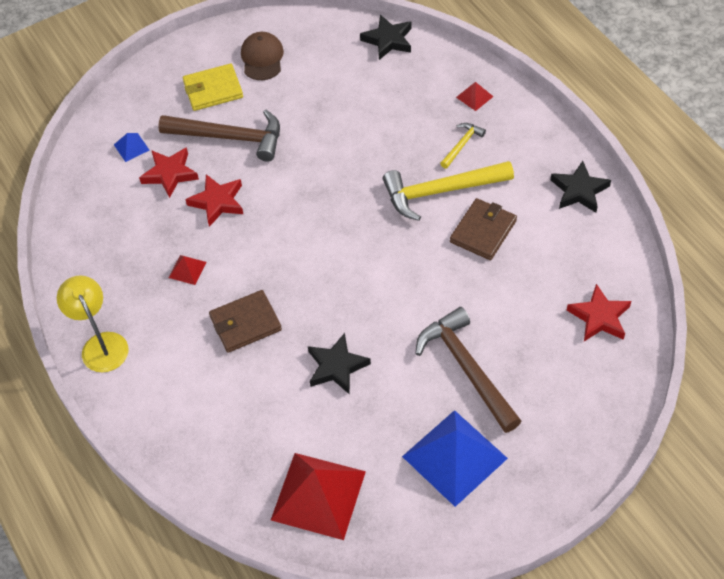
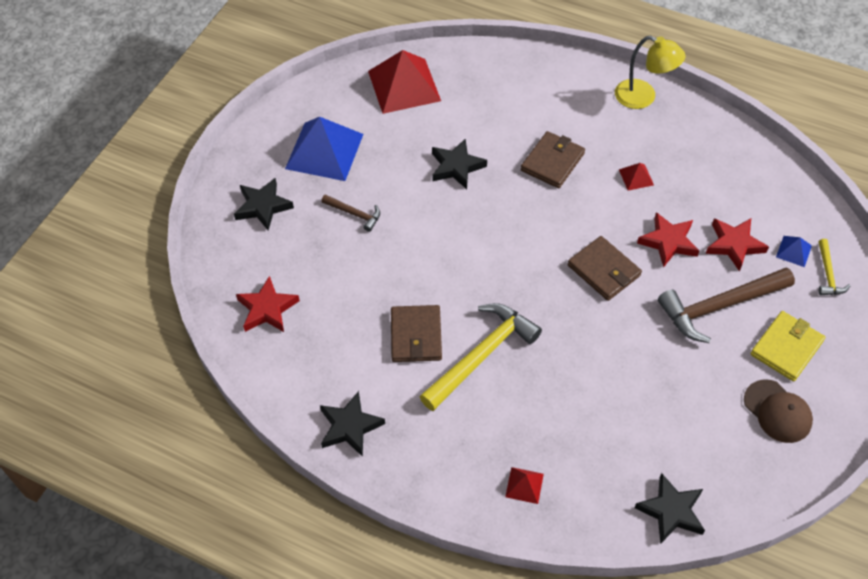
camera: 145 degrees right, 0 degrees up
brown hammer [415,307,521,433] -> brown hammer [321,194,380,232], size x0.49
yellow hammer [440,123,486,169] -> yellow hammer moved to [818,239,850,295]
none -> black star [234,178,294,231]
none -> brown wallet [568,236,642,301]

